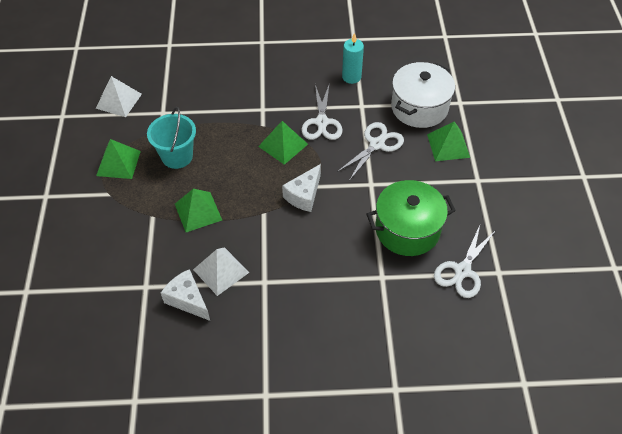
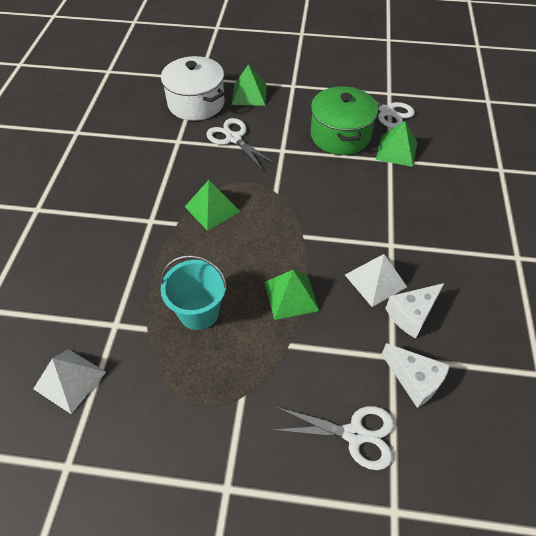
camera: 80 degrees left, 0 degrees up
green pyramid [96,139,141,179] -> green pyramid moved to [376,121,417,167]
white cheese [282,164,321,212] -> white cheese moved to [381,343,450,408]
white scissors [302,83,343,140] -> white scissors moved to [274,406,394,470]
turquoise candle [342,33,364,84] -> none

